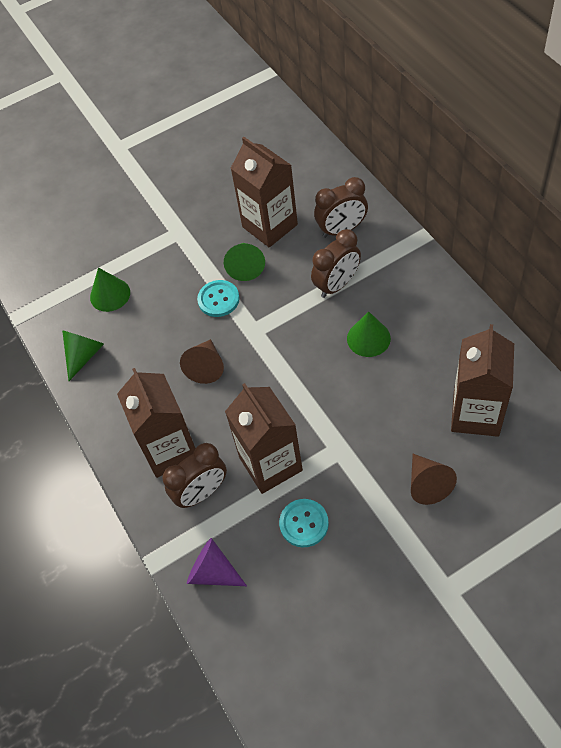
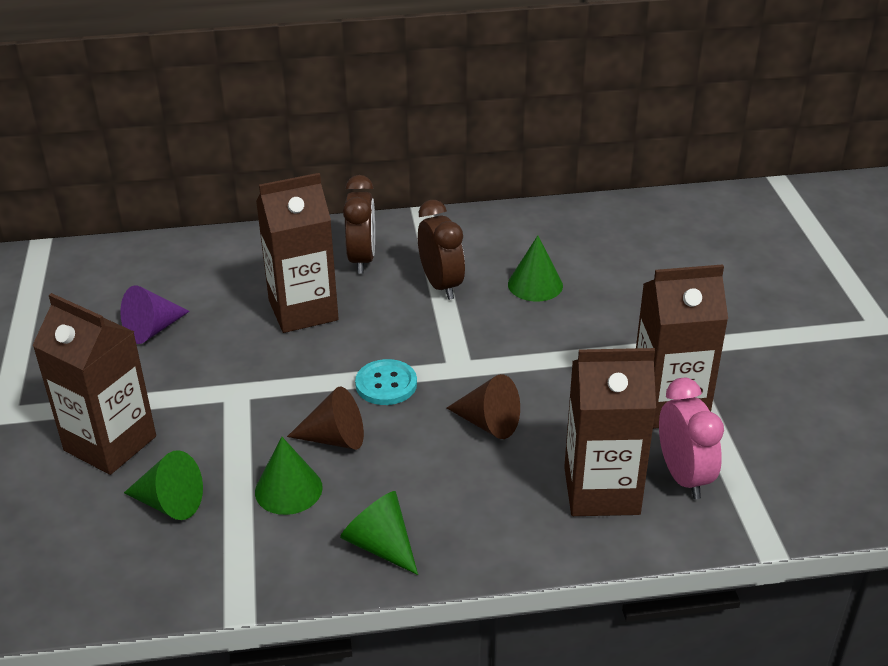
camera: 75 degrees left, 20 degrees down
brown clock [162,443,227,508] -> pink clock [659,378,724,499]
purple cone [187,538,247,586] -> purple cone moved to [120,286,190,344]
green cone [224,243,265,281] -> green cone moved to [124,450,203,520]
turquoise button [279,499,329,547] -> none
brown cone [411,454,457,505] -> brown cone moved to [287,386,364,450]
brown carton [451,324,514,437] -> brown carton moved to [32,293,156,475]

